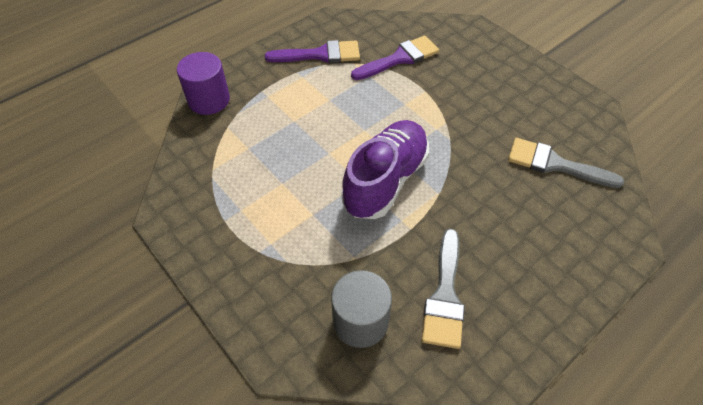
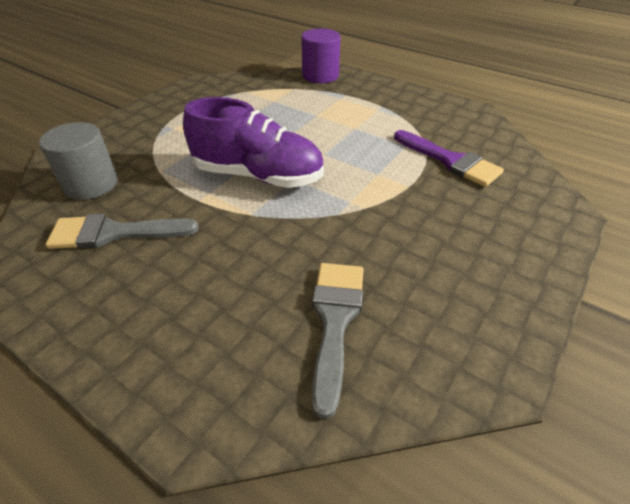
camera: 75 degrees right, 10 degrees down
purple brush [265,40,360,63] -> none

